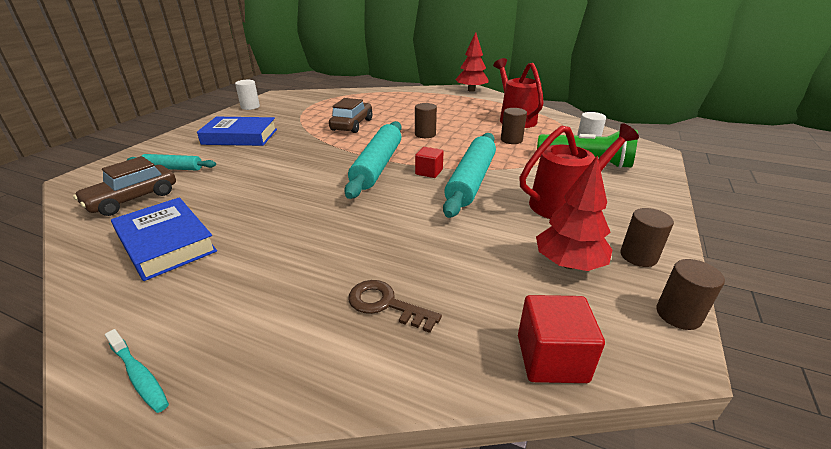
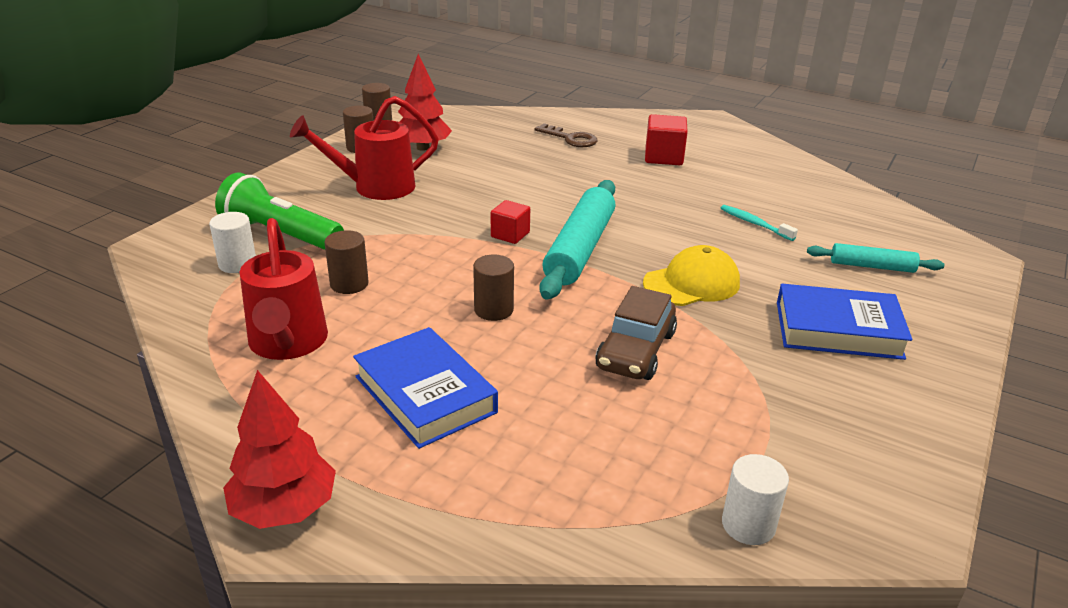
camera: 175 degrees left, 0 degrees up
brown car [73,156,176,216] -> none
turquoise toothbrush [105,329,169,413] -> turquoise toothbrush moved to [721,205,798,241]
blue book [111,197,217,281] -> blue book moved to [353,327,498,449]
white cylinder [235,80,260,110] -> white cylinder moved to [722,454,789,545]
turquoise rolling pin [443,133,496,218] -> none
red cube [518,295,605,383] -> red cube moved to [645,114,688,165]
none -> yellow cap [643,245,740,306]

